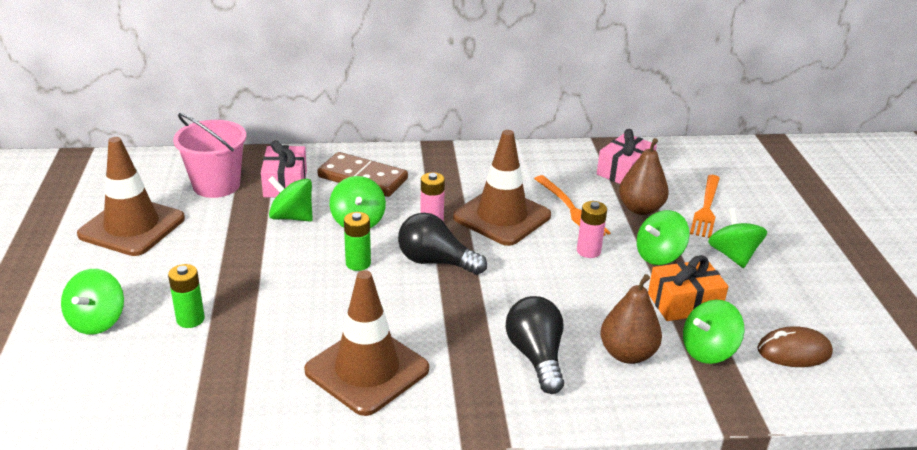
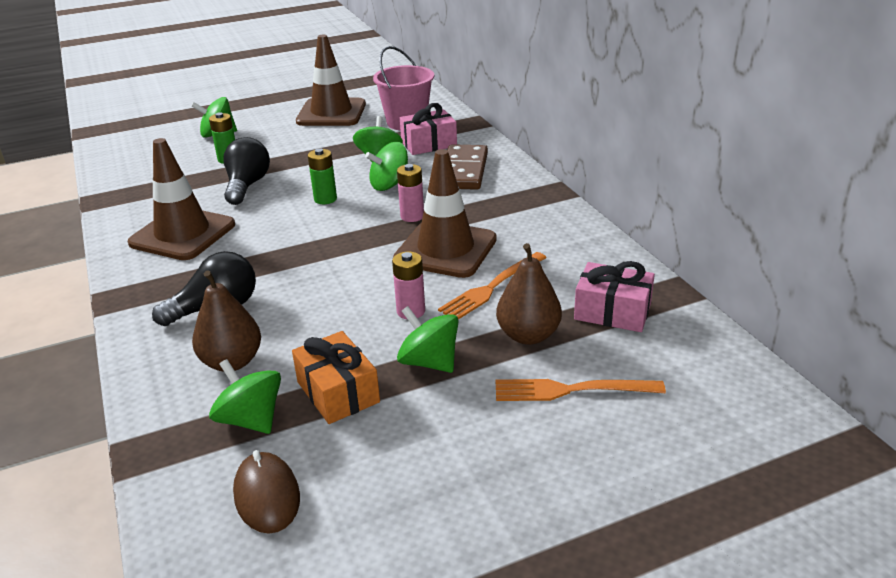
camera: 75 degrees right, 0 degrees up
black light bulb [398,213,487,275] -> black light bulb moved to [223,137,270,205]
green spinning top [708,208,767,268] -> none

